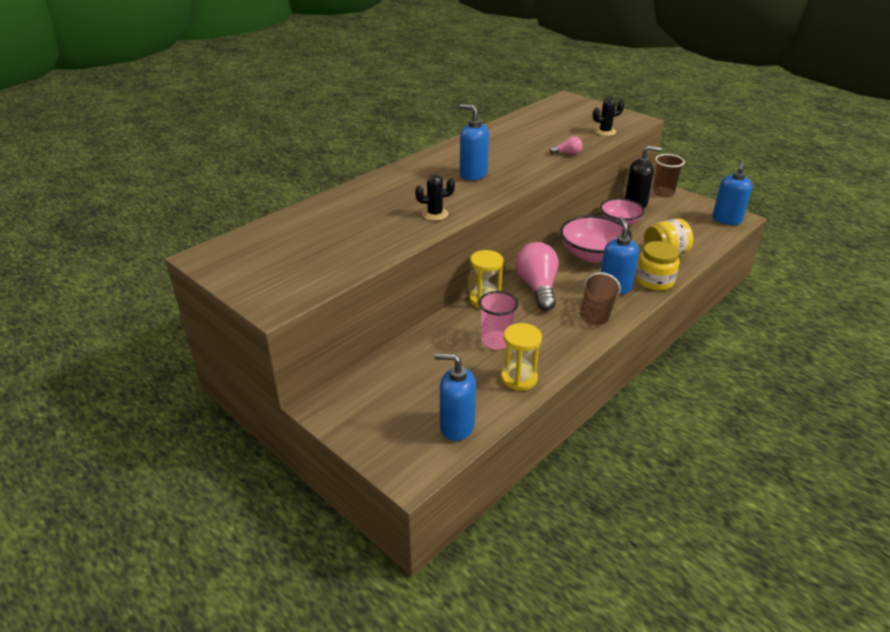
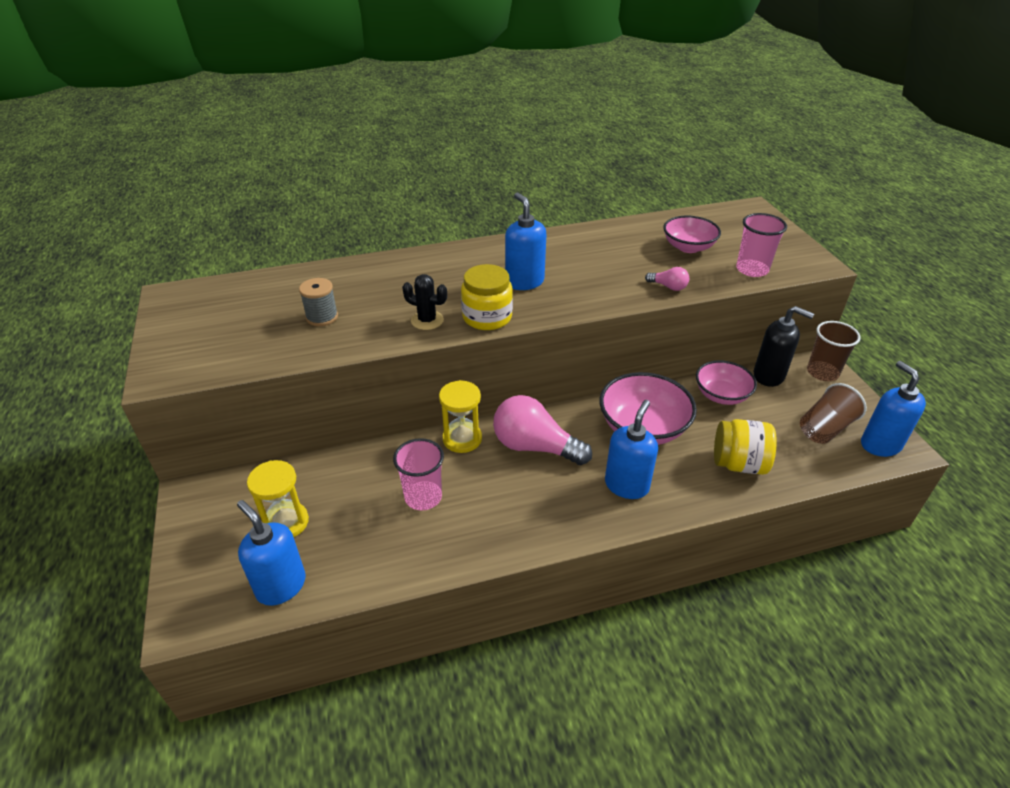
camera: 30 degrees right, 5 degrees up
yellow hourglass [501,323,542,391] -> yellow hourglass moved to [247,460,309,537]
pink light bulb [515,242,559,311] -> pink light bulb turned 90 degrees counterclockwise [493,395,592,465]
brown cup [580,272,621,326] -> brown cup moved to [800,383,867,444]
black cactus [593,98,624,136] -> pink cup [736,213,787,277]
yellow jar [636,241,680,291] -> yellow jar moved to [461,264,513,330]
blue soap dispenser [713,161,752,225] -> blue soap dispenser turned 105 degrees clockwise [861,361,926,457]
none -> grey spool [299,278,338,326]
none -> pink bowl [663,216,721,253]

